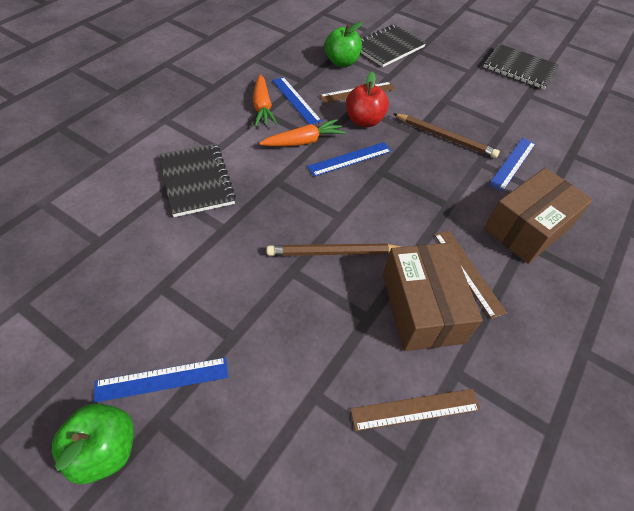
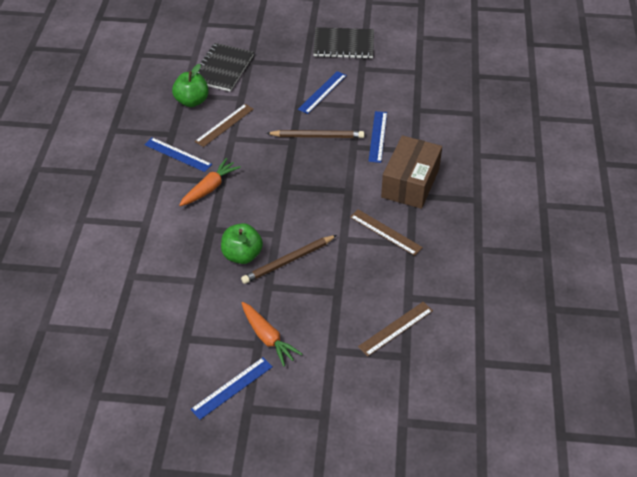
camera: 25 degrees left, 5 degrees down
green apple [52,403,134,484] -> green apple moved to [221,223,263,264]
black notebook [158,144,236,217] -> none
orange carrot [253,74,278,126] -> orange carrot moved to [242,302,302,367]
blue ruler [307,142,392,176] -> blue ruler moved to [298,71,347,114]
red apple [346,71,389,127] -> none
brown box [383,242,483,351] -> none

